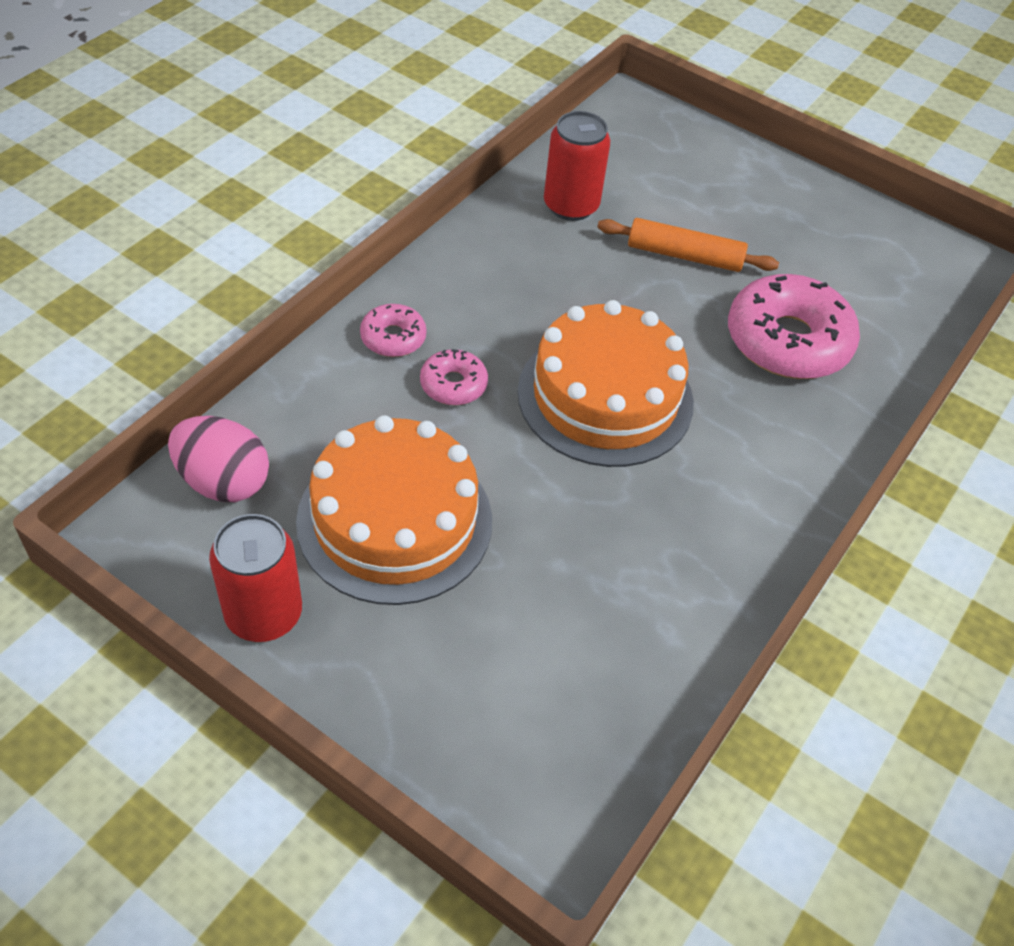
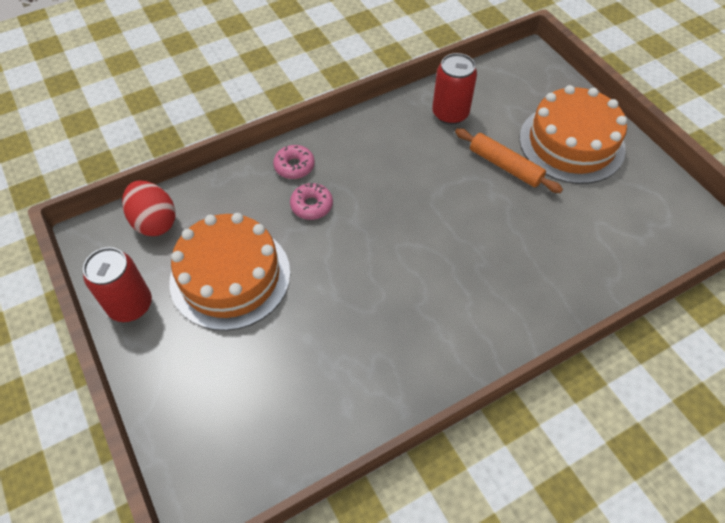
camera: 30 degrees right, 5 degrees up
pink egg [168,416,269,502] -> red egg [122,181,176,236]
orange cake [518,300,694,467] -> orange cake moved to [519,85,627,184]
pink donut [728,274,860,379] -> none

